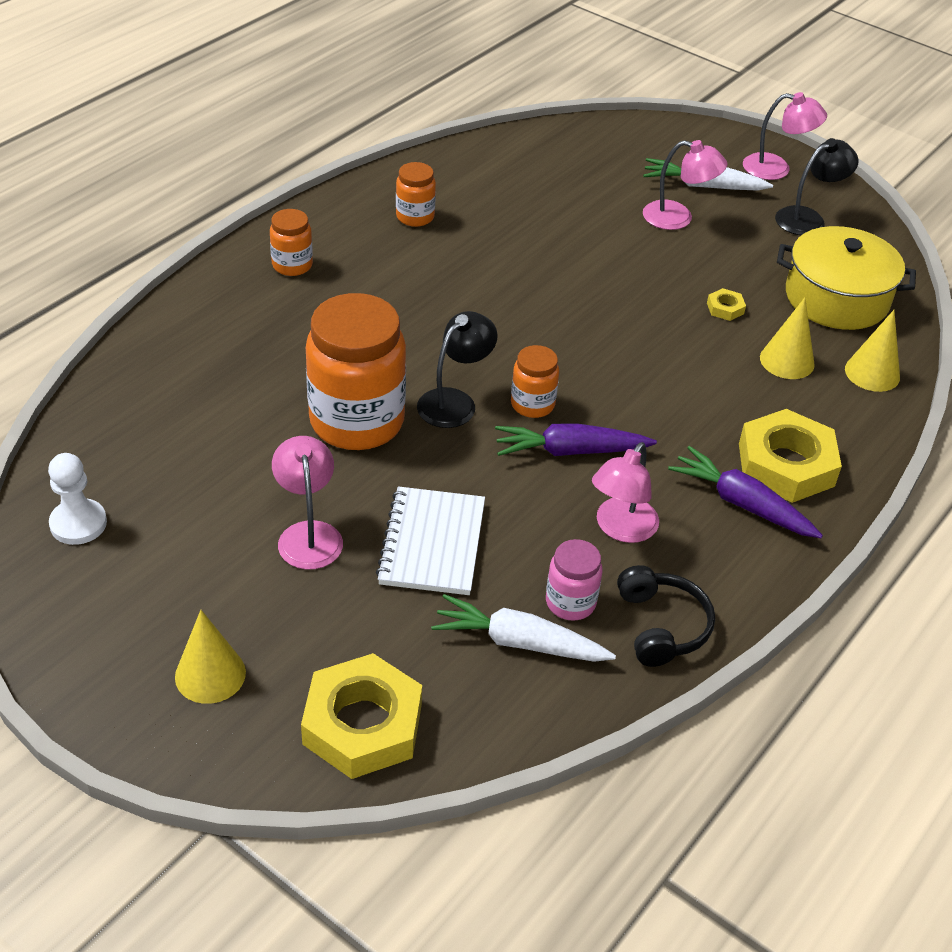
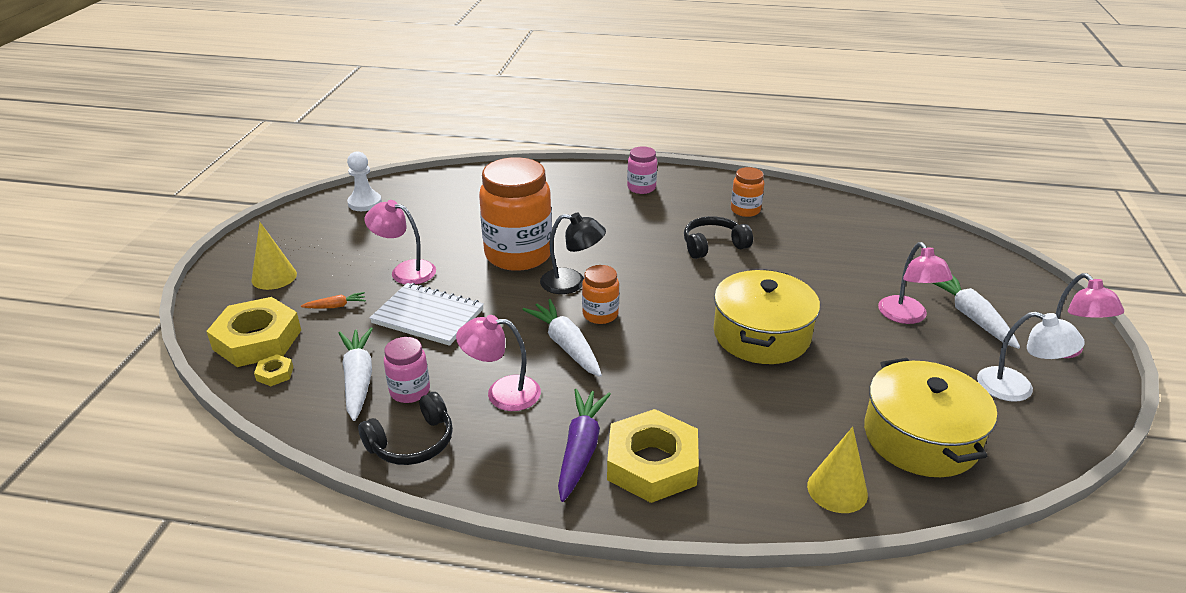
camera: 65 degrees right, 10 degrees down
orange jar [270,209,313,276] -> pink jar [627,146,657,194]
pink lamp [272,436,343,570] -> pink lamp turned 120 degrees counterclockwise [364,200,436,285]
white notebook [376,486,485,595] -> white notebook turned 45 degrees clockwise [370,283,484,346]
purple carrot [495,423,657,456] -> white carrot [522,299,602,377]
yellow nut [707,288,746,321] -> yellow nut moved to [254,354,293,386]
yellow cone [760,298,815,379] -> none
black lamp [775,138,859,235] -> white lamp [977,312,1085,402]
none -> orange carrot [301,292,366,309]
none -> black headphones [684,216,753,259]
none -> yellow pot [714,269,820,364]

